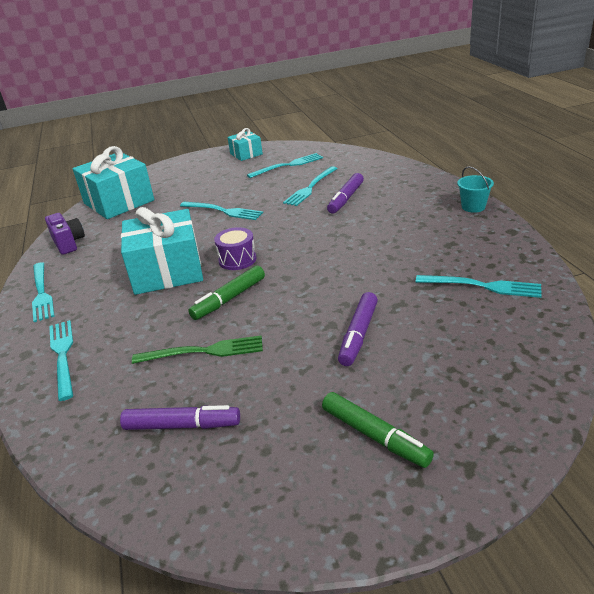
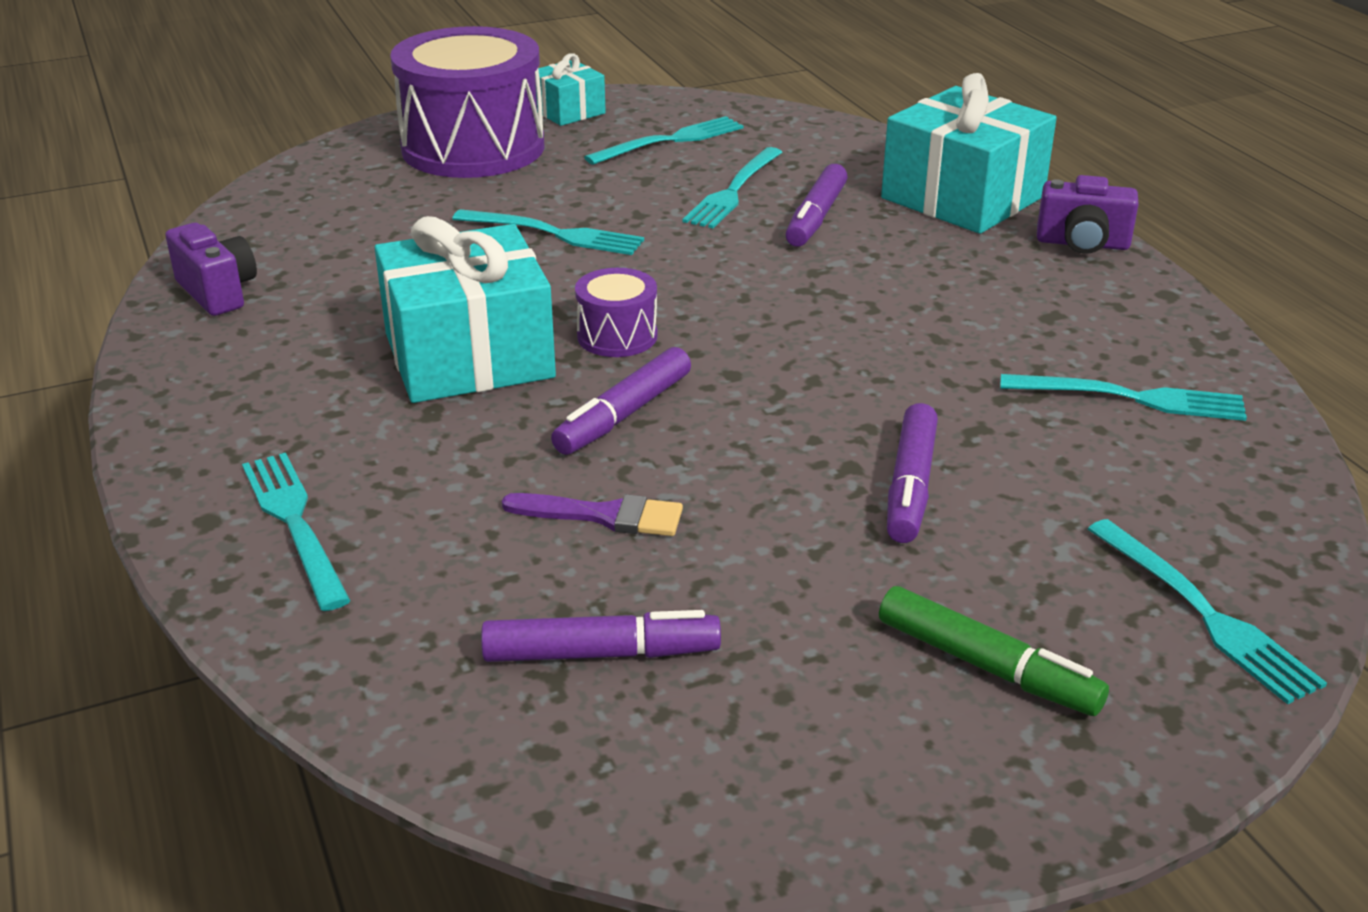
camera: 10 degrees left, 0 degrees up
turquoise fork [32,262,55,322] -> turquoise fork moved to [1088,519,1327,704]
turquoise gift [73,146,154,219] -> turquoise gift moved to [881,73,1057,234]
green fork [132,335,263,364] -> purple brush [502,493,683,536]
green marker [188,265,265,320] -> purple marker [551,347,691,455]
turquoise bucket [457,166,494,213] -> purple camera [1037,175,1139,254]
none -> purple drum [390,26,544,178]

